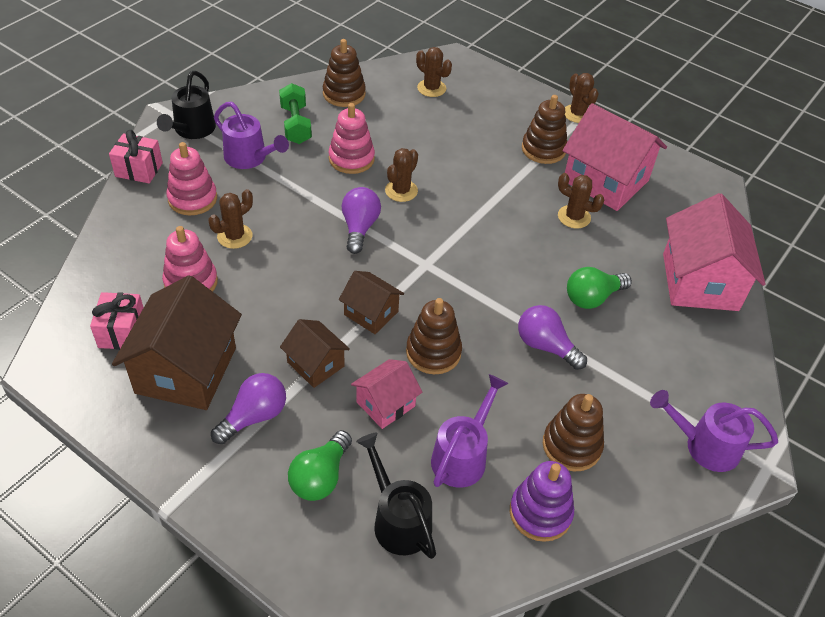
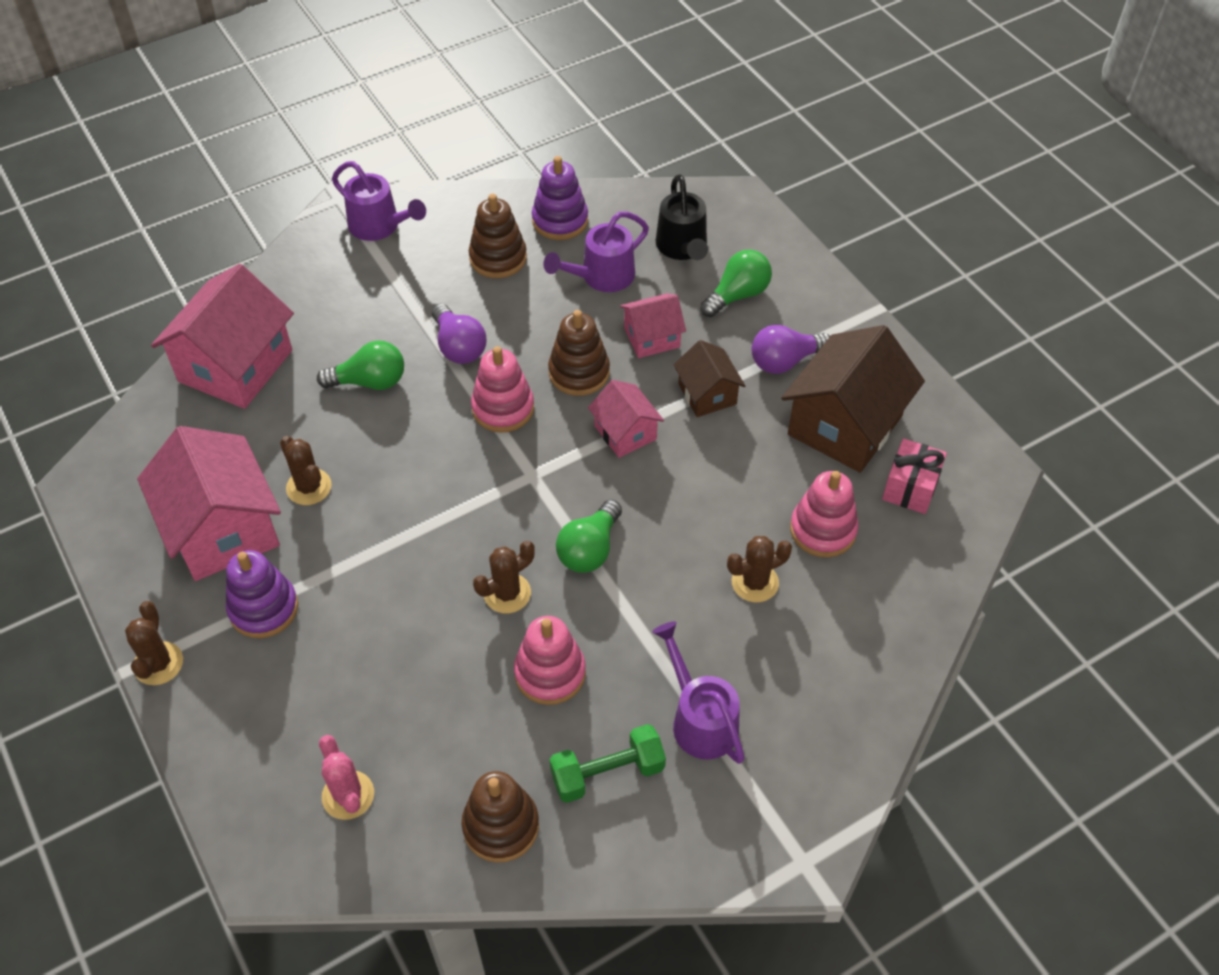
camera: 155 degrees left, 5 degrees up
pink gift [109,130,163,184] -> none
black watering can [157,71,216,139] -> none
pink stacking toy [166,142,217,215] -> pink stacking toy moved to [471,346,534,433]
green dumbbell [279,83,312,144] -> green dumbbell turned 60 degrees clockwise [549,724,666,803]
brown house [339,271,404,334] -> pink house [588,380,664,458]
purple light bulb [342,187,381,254] -> green light bulb [556,499,622,573]
brown cactus [416,47,452,97] -> pink cactus [319,735,374,820]
brown stacking toy [522,95,567,164] -> purple stacking toy [226,550,298,638]

